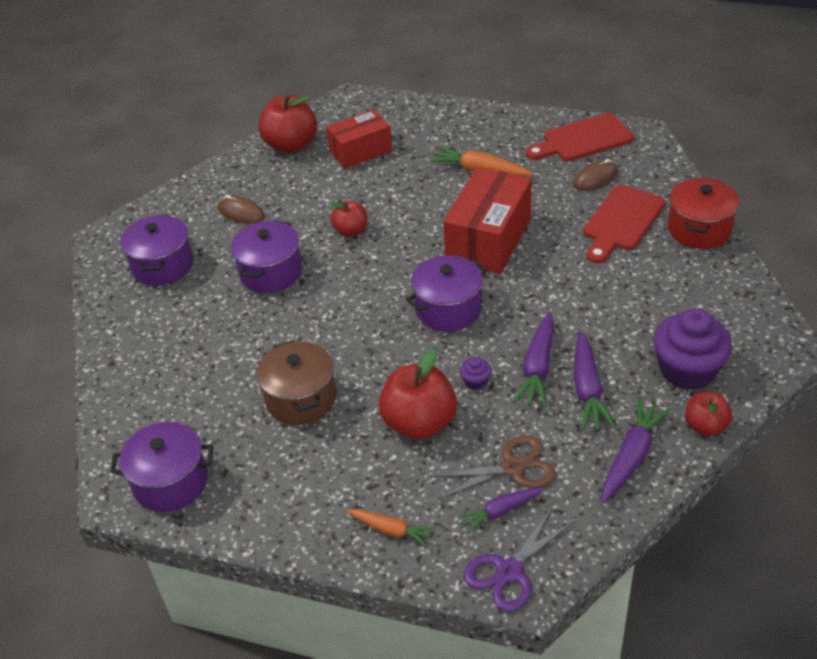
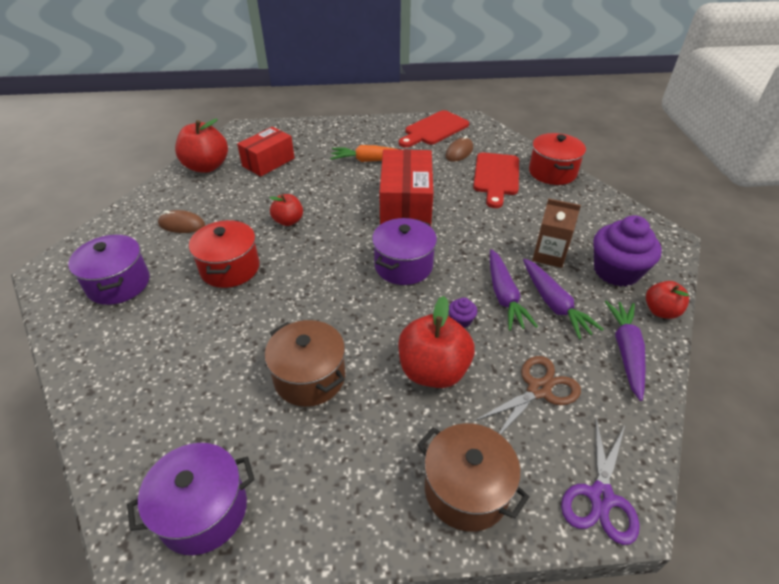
camera: 25 degrees left, 0 degrees up
purple pot [231,220,302,293] -> red pot [189,220,259,288]
orange carrot [347,509,436,547] -> brown pot [417,423,529,532]
purple carrot [458,487,544,533] -> none
none -> brown carton [532,198,581,268]

